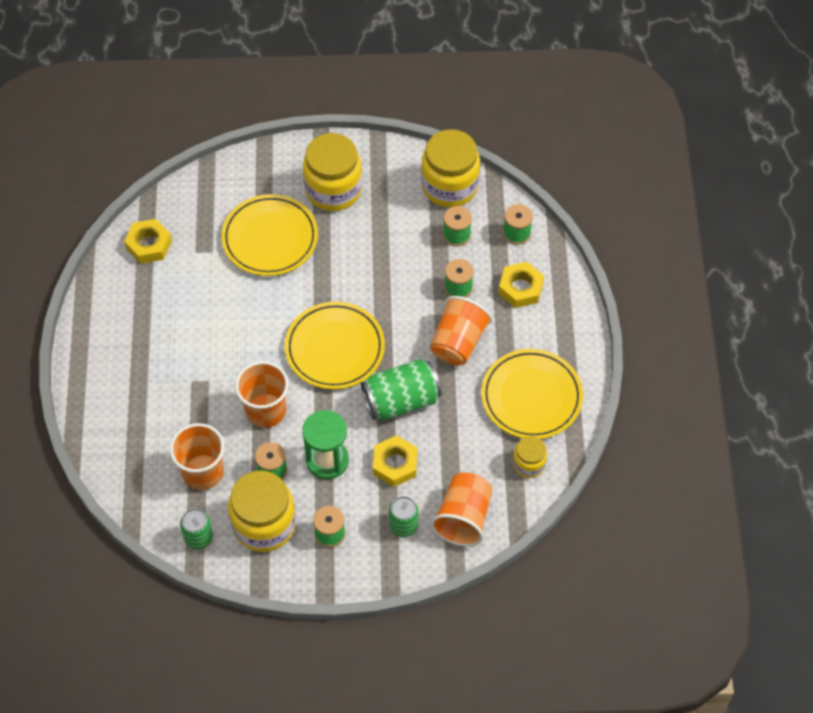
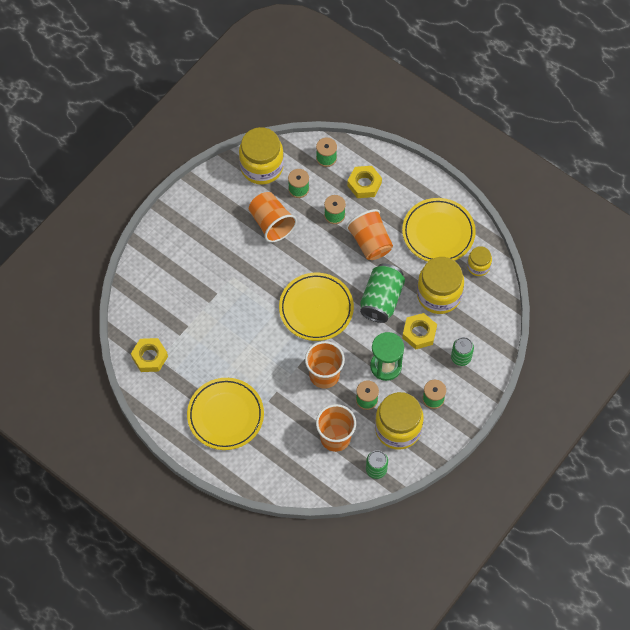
camera: 50 degrees left, 5 degrees up
yellow plate [221,194,318,276] -> yellow plate moved to [187,378,264,450]
yellow jar [303,133,362,211] -> yellow jar moved to [417,257,464,314]
orange cup [431,473,493,546] -> orange cup moved to [249,192,297,242]

